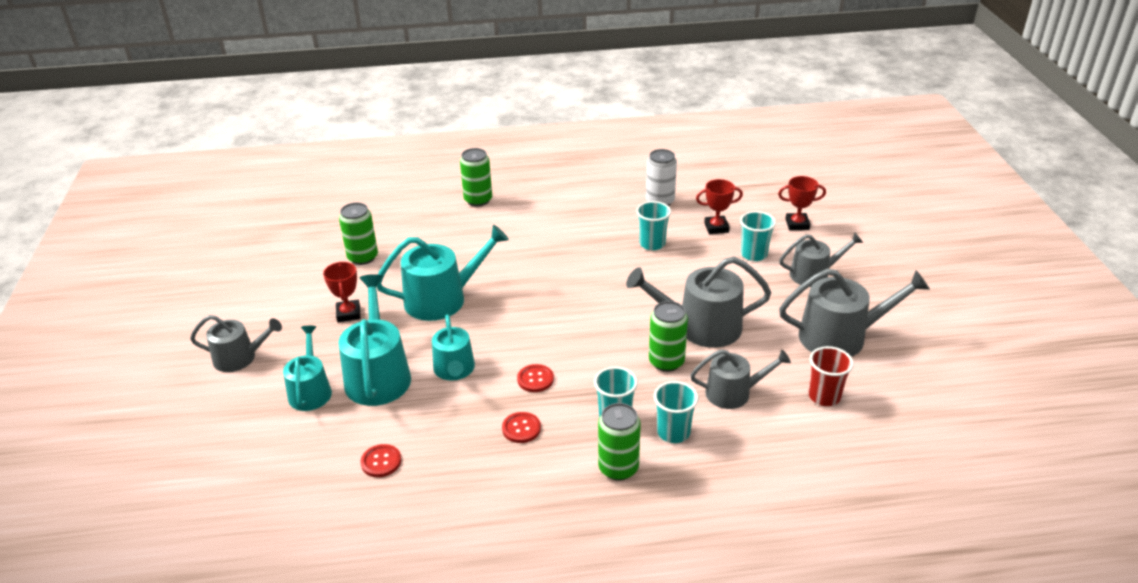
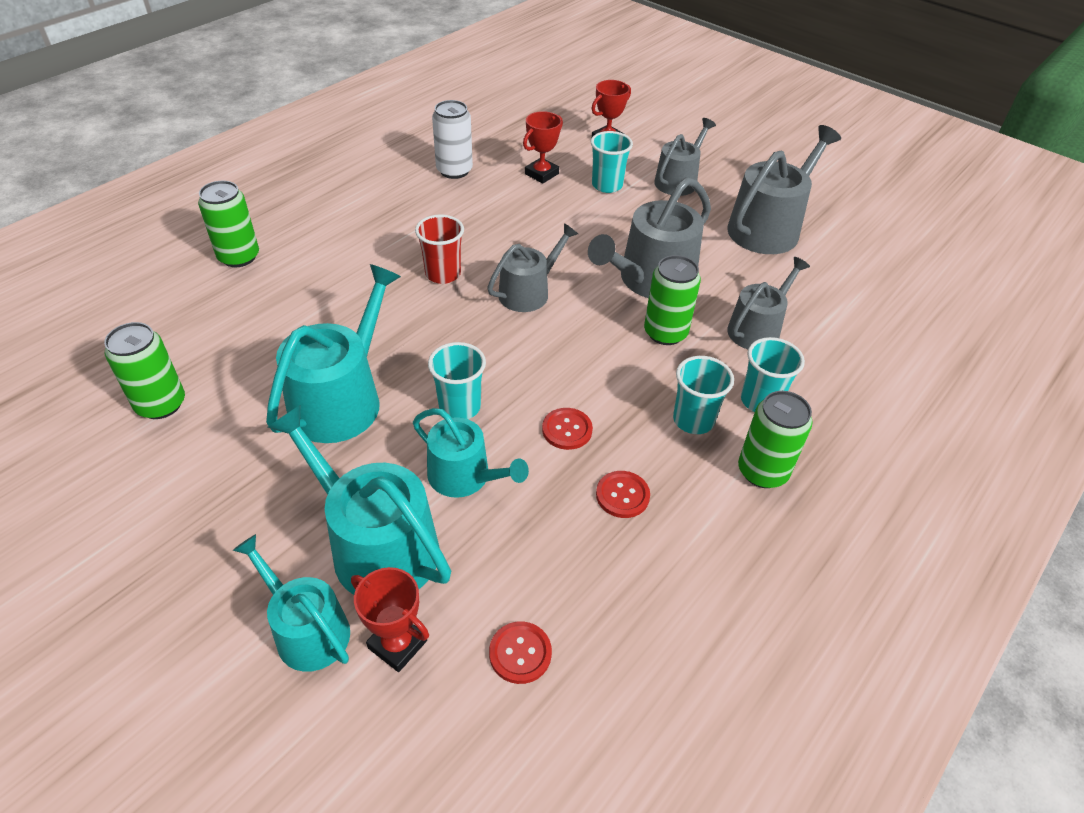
camera: 45 degrees left, 10 degrees up
grey watering can [190,315,282,372] -> grey watering can moved to [487,223,578,312]
red trophy [323,262,361,322] -> red trophy moved to [351,567,429,672]
turquoise cup [636,201,671,250] -> turquoise cup moved to [428,342,486,419]
red cup [808,346,854,406] -> red cup moved to [415,214,464,284]

